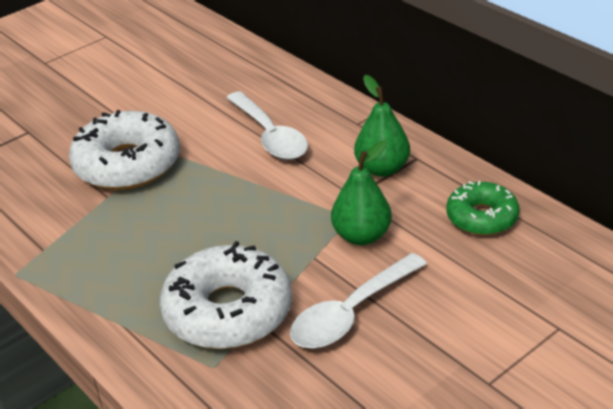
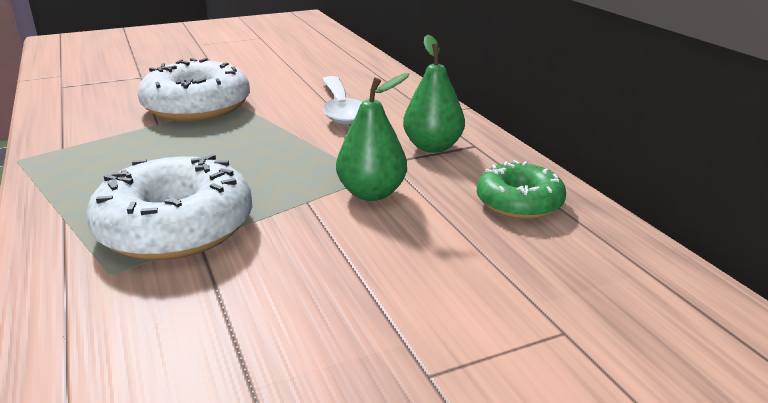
camera: 15 degrees right, 10 degrees down
white spoon [290,253,427,348] -> none

